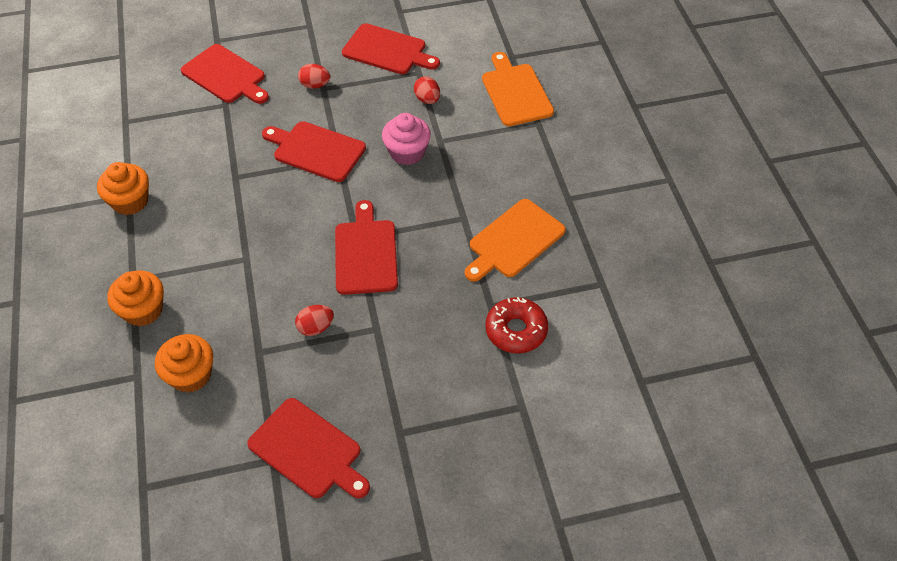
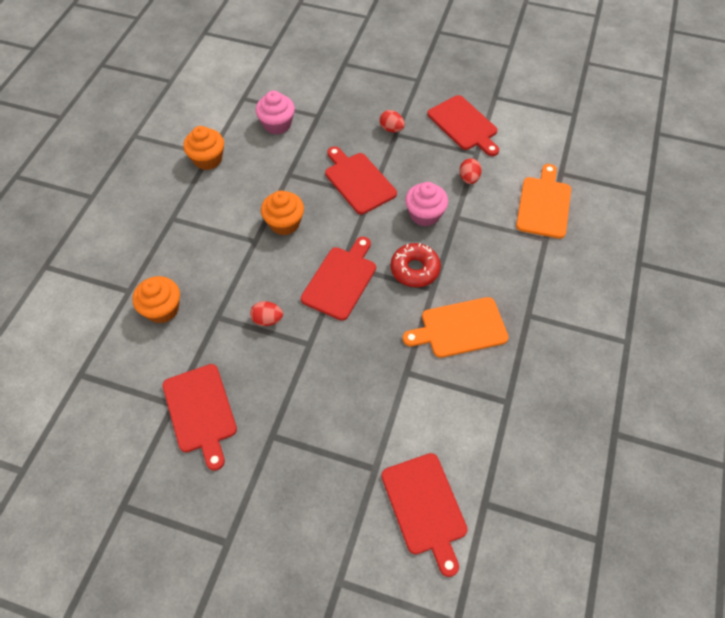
camera: 30 degrees right, 5 degrees up
orange cupcake [107,271,164,326] -> orange cupcake moved to [261,191,304,235]
red cutting board [181,44,269,104] -> red cutting board moved to [381,453,468,577]
red donut [485,297,548,353] -> red donut moved to [391,243,441,287]
none -> pink cupcake [256,91,295,134]

